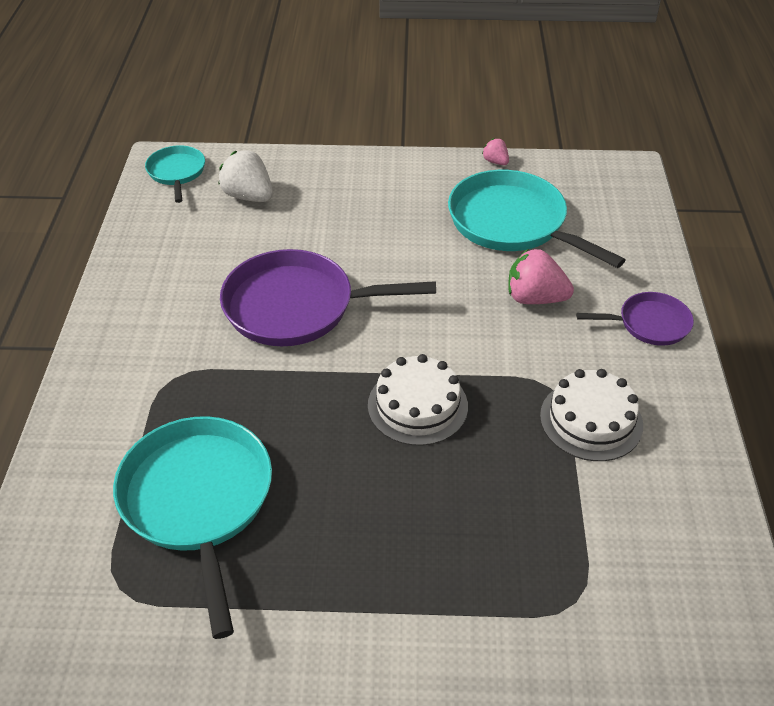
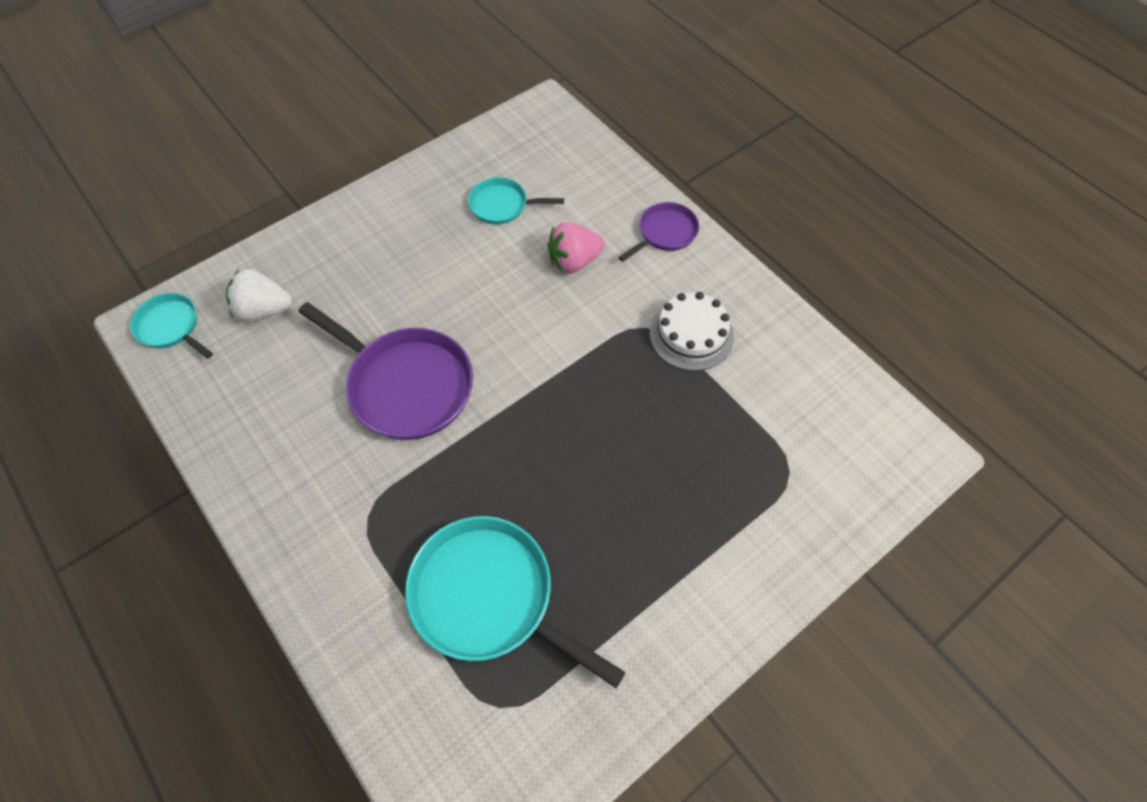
camera: 40 degrees left, 15 degrees up
purple pan [220,249,436,346] -> purple pan turned 105 degrees counterclockwise [298,302,473,440]
white cake [368,354,468,446] -> none
turquoise pan [448,170,626,268] -> turquoise pan [468,177,564,224], size x0.54
pink strawberry [482,138,509,165] -> none

